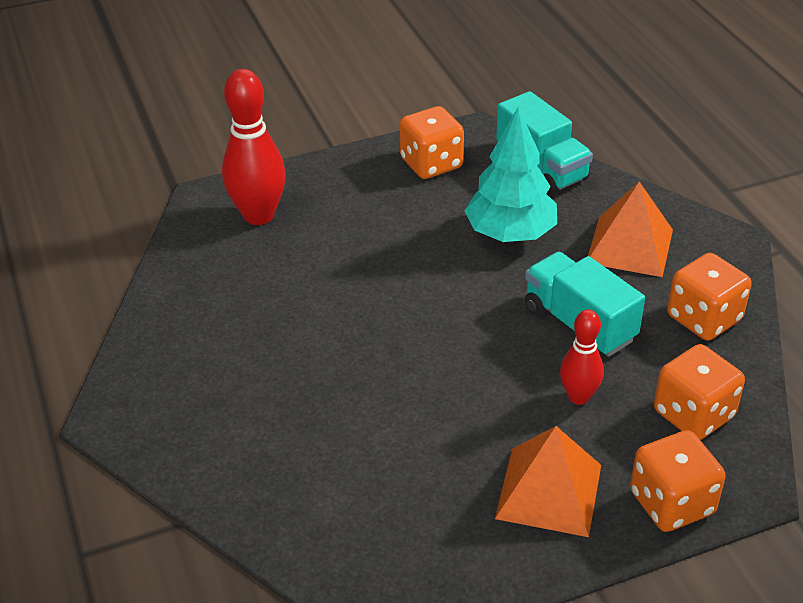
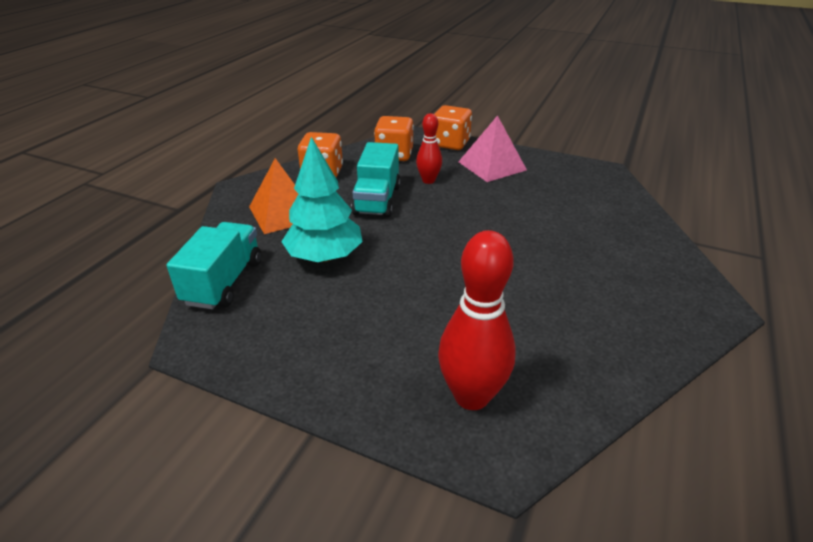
camera: 135 degrees left, 5 degrees down
orange dice [400,106,464,179] -> none
orange pyramid [495,426,601,537] -> pink pyramid [458,115,527,182]

